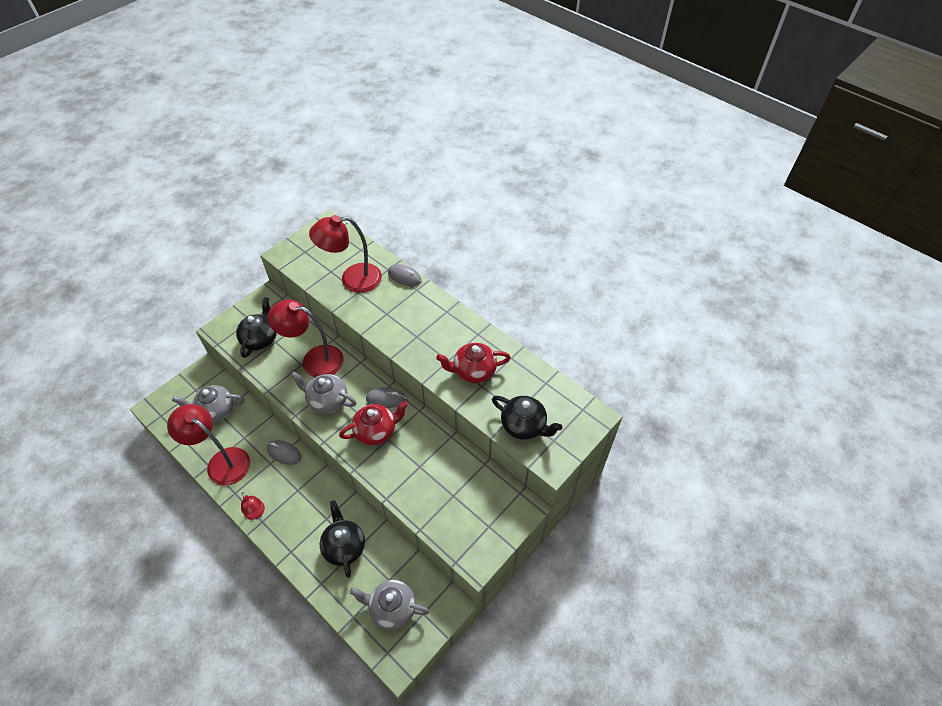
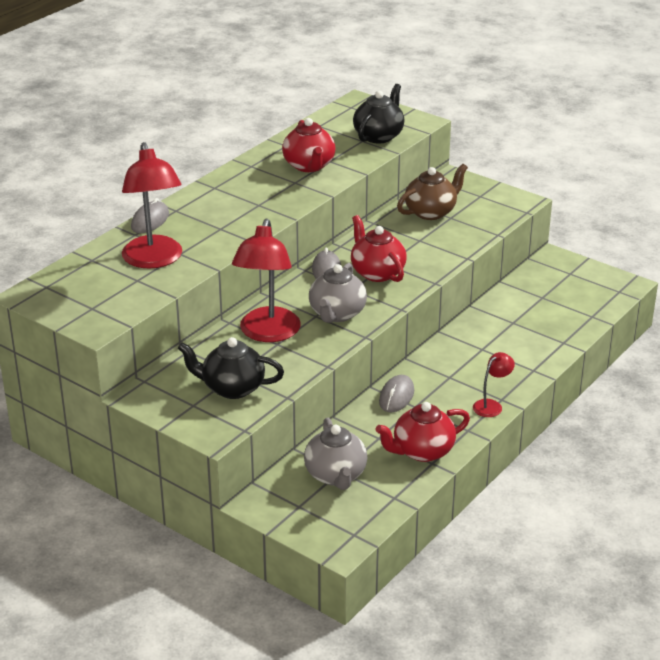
camera: 95 degrees left, 20 degrees down
red lamp [167,404,250,486] -> red teapot [376,402,470,462]
black teapot [320,500,365,578] -> none
grey teapot [349,580,430,630] -> none
none -> brown teapot [397,164,468,220]

